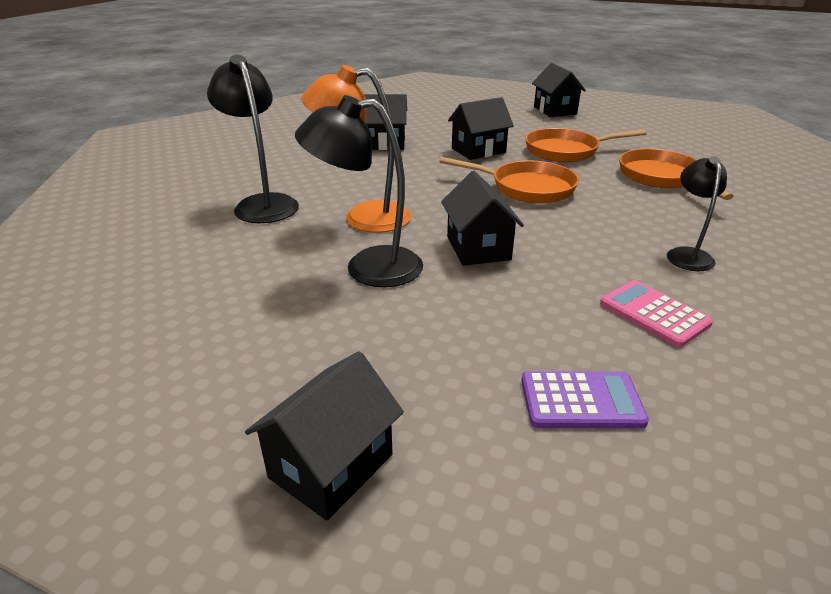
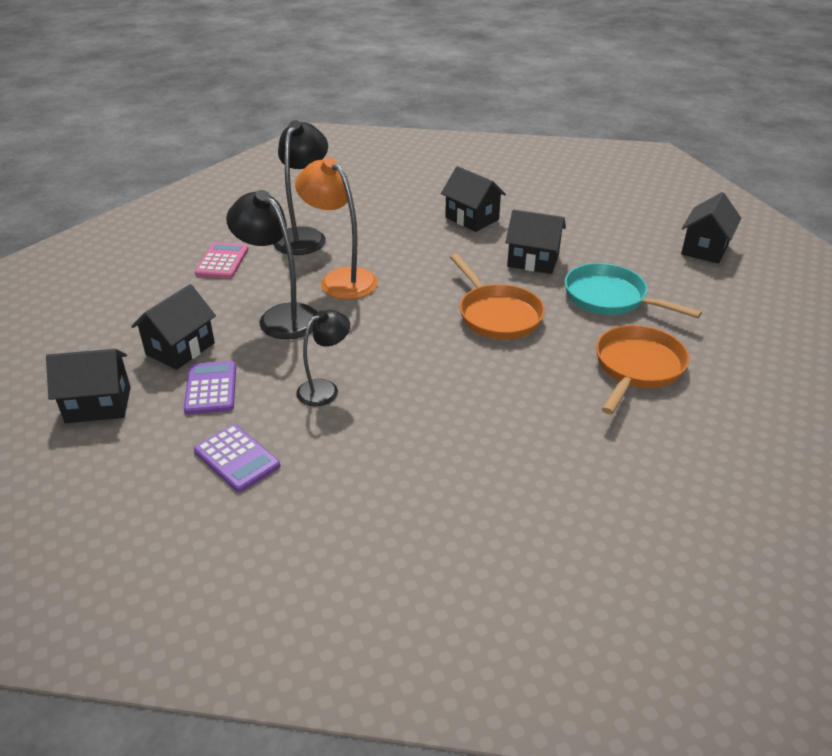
camera: 45 degrees right, 5 degrees up
black house [441,171,524,266] -> black house moved to [131,284,216,370]
orange pan [525,128,647,162] -> turquoise pan [565,263,702,318]
pink calculator [600,280,713,347] -> pink calculator moved to [195,242,249,279]
black lamp [667,156,727,271] -> black lamp moved to [296,310,350,406]
none -> purple calculator [184,361,236,415]

